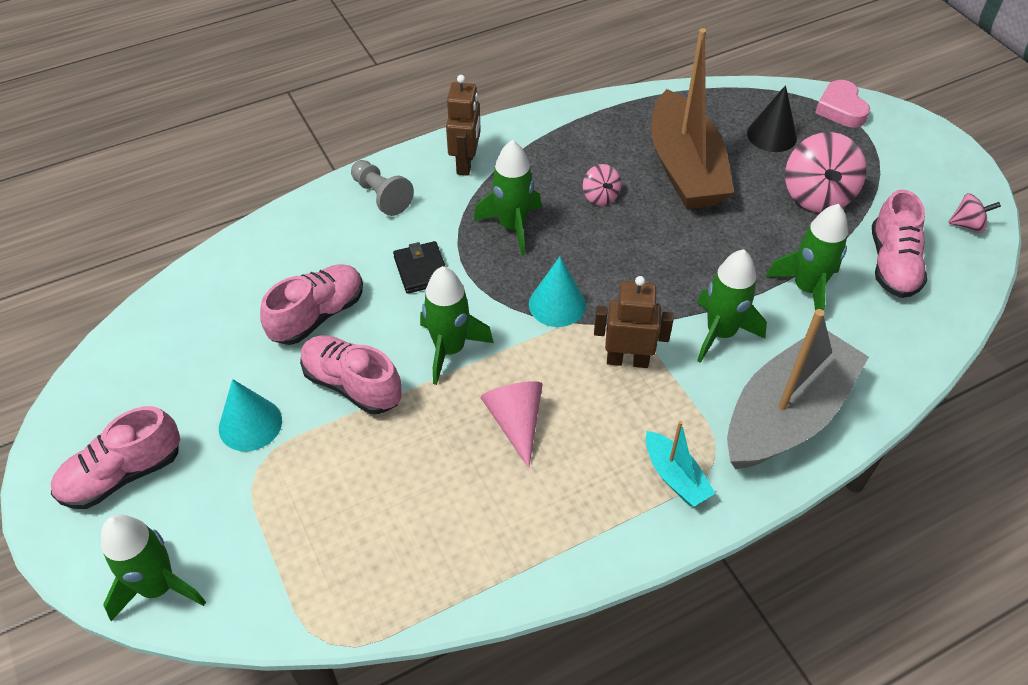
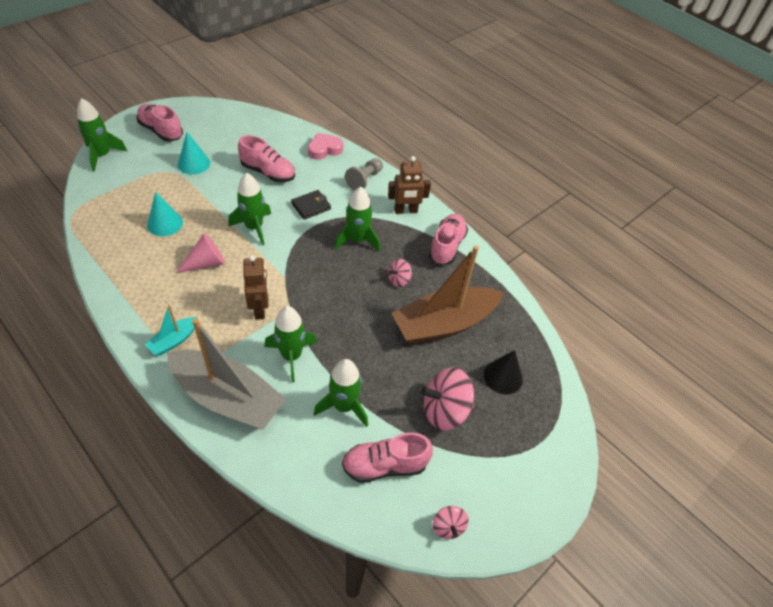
camera: 70 degrees right, 0 degrees up
pink shoe [300,336,402,414] -> pink shoe moved to [429,214,468,265]
turquoise cone [529,257,586,327] -> turquoise cone moved to [147,192,183,236]
pink heart [815,80,870,127] -> pink heart moved to [308,133,343,160]

